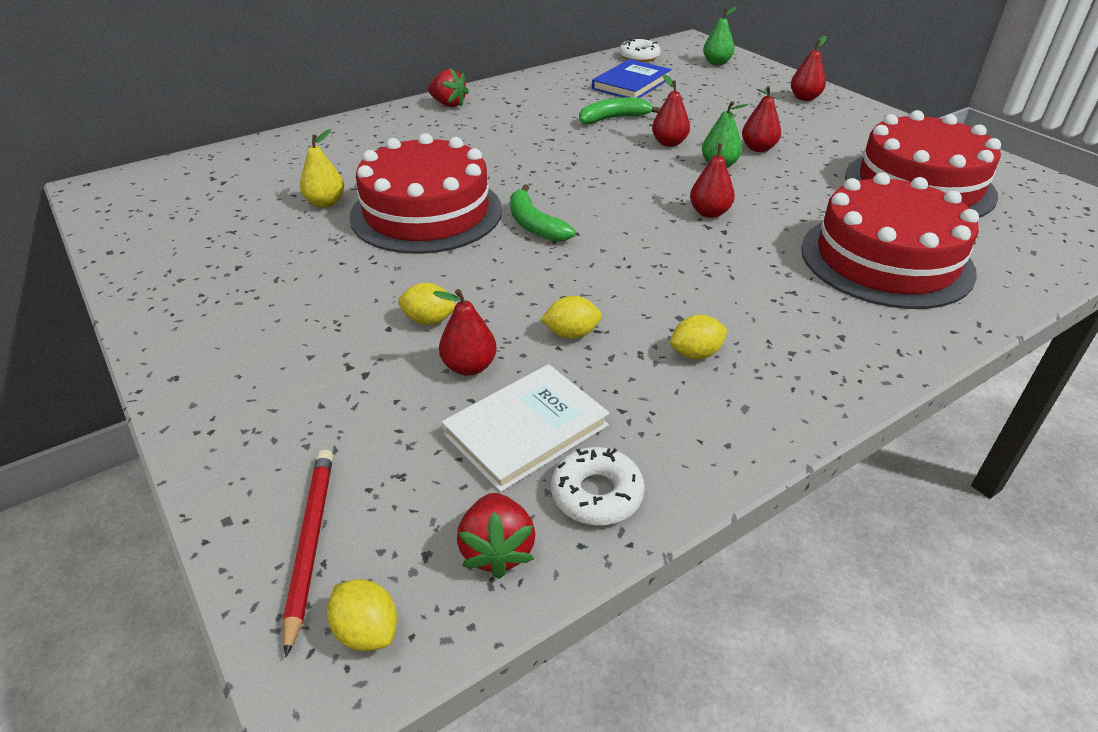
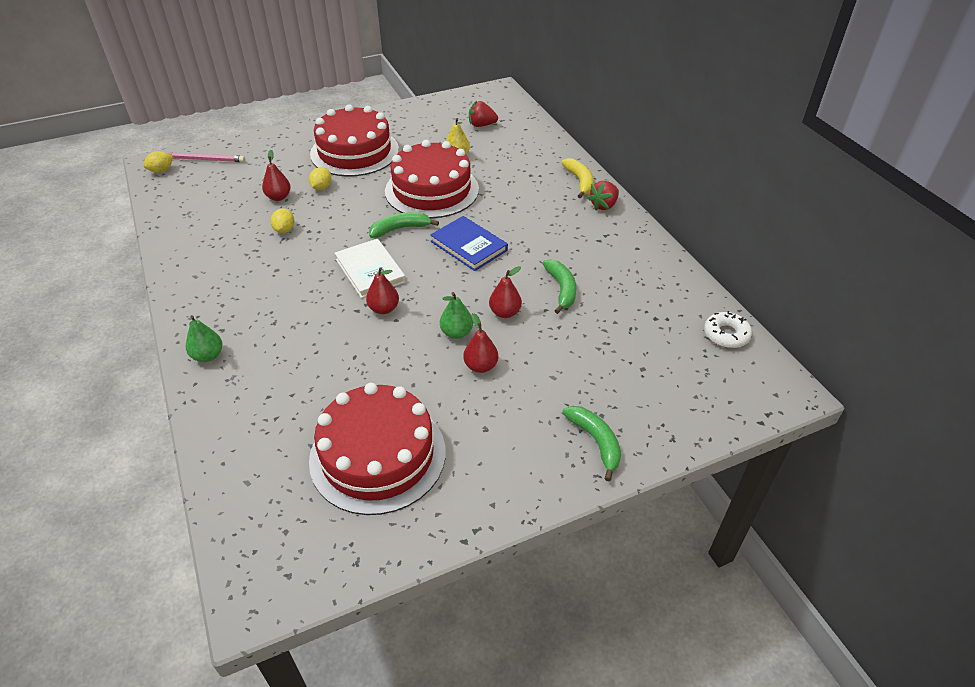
camera: 100 degrees right, 5 degrees up
red pencil [283,450,333,657] -> pink pencil [167,152,245,162]
white book [442,364,610,492] -> white book moved to [335,239,406,298]
red strawberry [457,493,535,579] -> red strawberry moved to [469,101,498,127]
white donut [551,447,645,525] -> none
blue book [592,59,672,98] -> blue book moved to [430,216,508,271]
yellow lemon [670,315,728,359] -> none
green pear [703,6,737,65] -> green pear moved to [186,315,222,362]
red pear [791,36,826,101] -> green banana [562,406,621,481]
red cake [801,173,979,309] -> red cake moved to [310,105,399,177]
none -> yellow banana [561,158,594,198]

